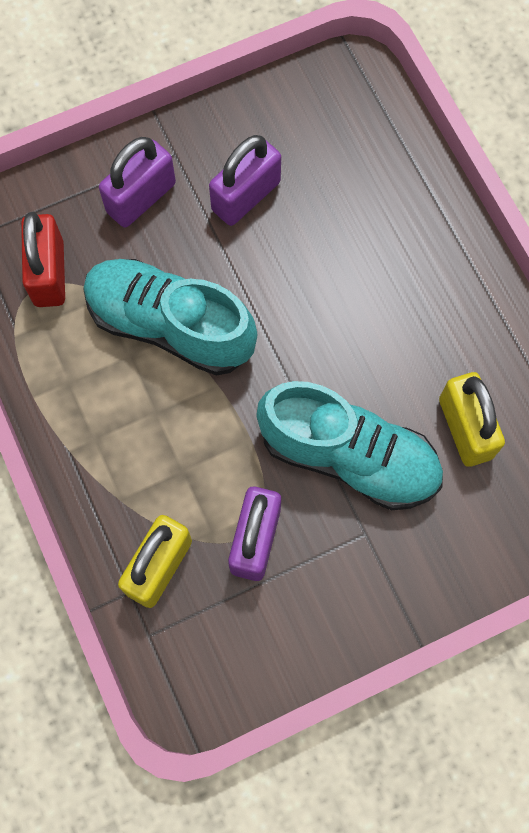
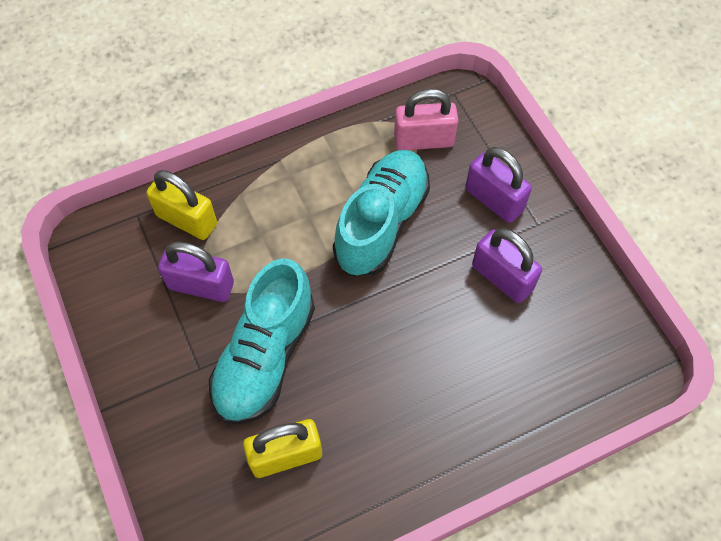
camera: 90 degrees right, 10 degrees down
red padlock [21,212,65,307] -> pink padlock [394,89,458,150]

